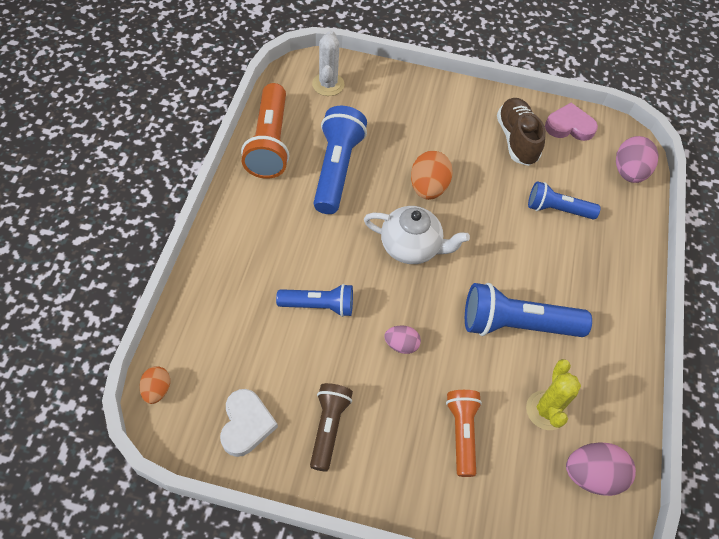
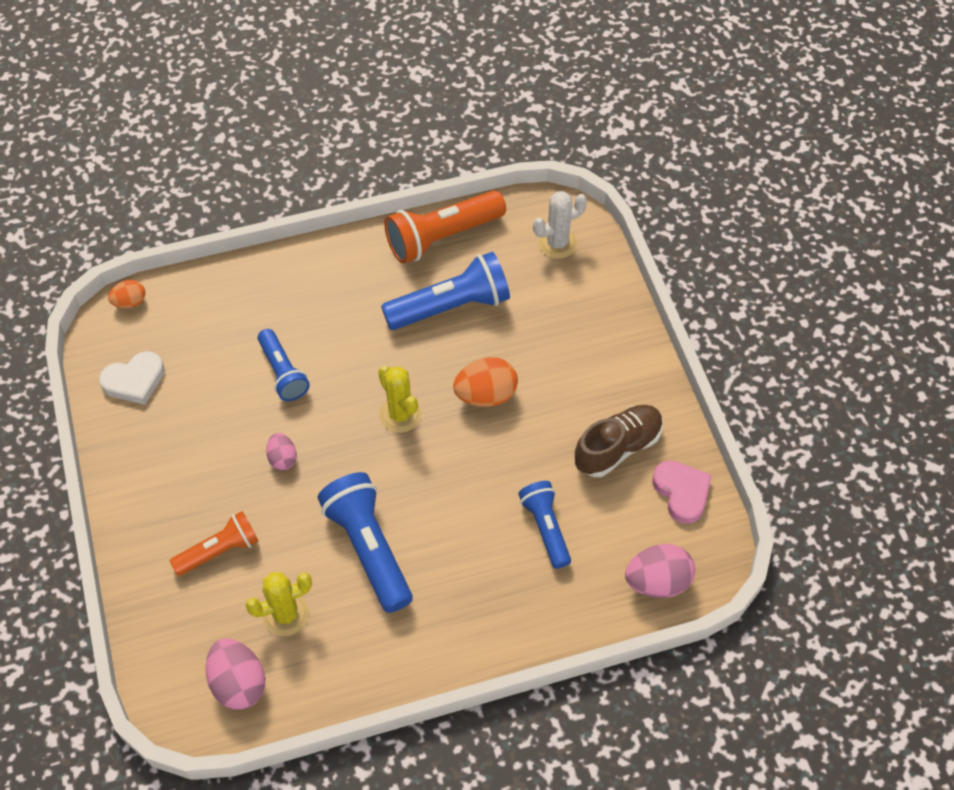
camera: 65 degrees right, 0 degrees up
brown flashlight [310,383,353,472] -> none
white teapot [364,206,470,264] -> yellow cactus [378,366,422,433]

